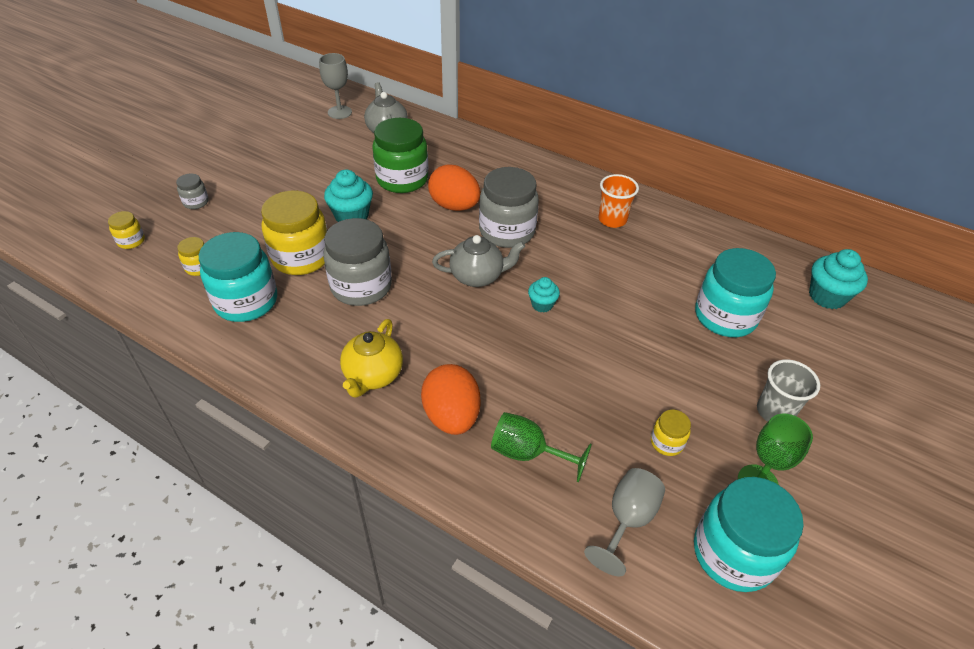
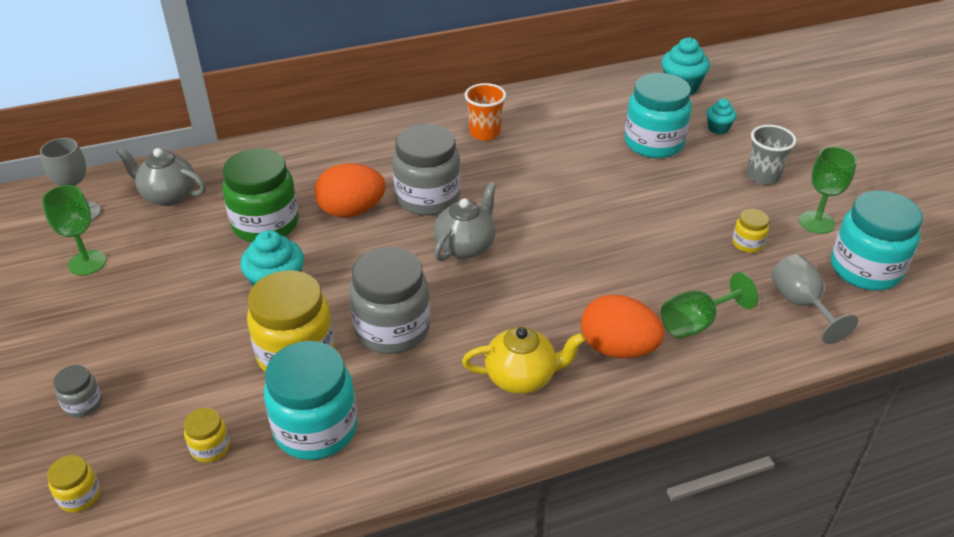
camera: 50 degrees left, 5 degrees down
yellow teapot [340,319,403,398] -> yellow teapot turned 60 degrees counterclockwise [462,326,585,394]
turquoise cupcake [528,277,560,313] -> turquoise cupcake moved to [706,99,737,135]
none -> green goblet [42,185,106,275]

